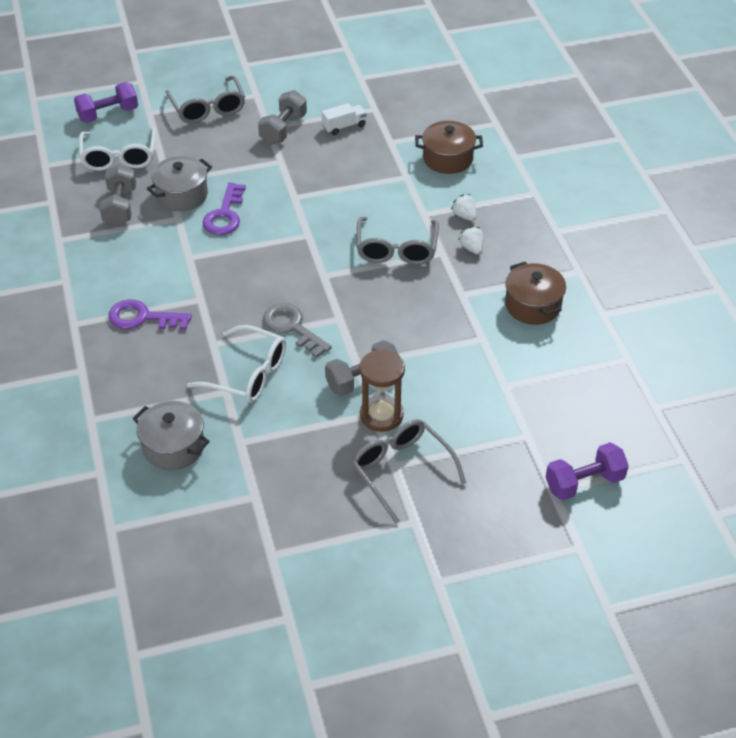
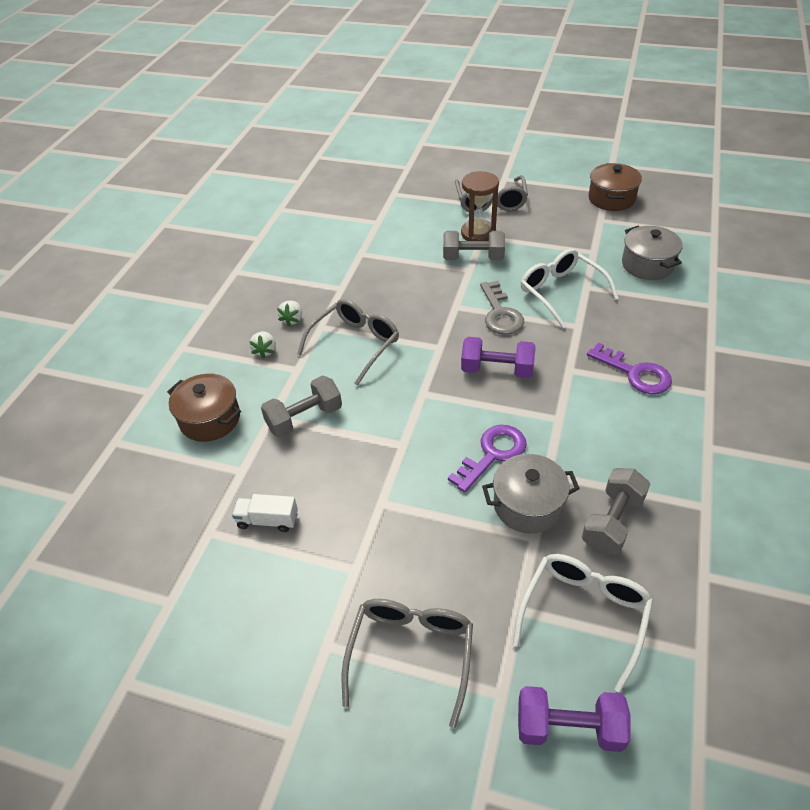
camera: 145 degrees left, 0 degrees up
grey dumbbell [258,90,307,145] -> grey dumbbell moved to [261,376,342,438]
brown pot [505,262,566,325] -> brown pot moved to [588,163,642,211]
purple dumbbell [546,442,629,500] -> purple dumbbell moved to [461,337,535,378]

